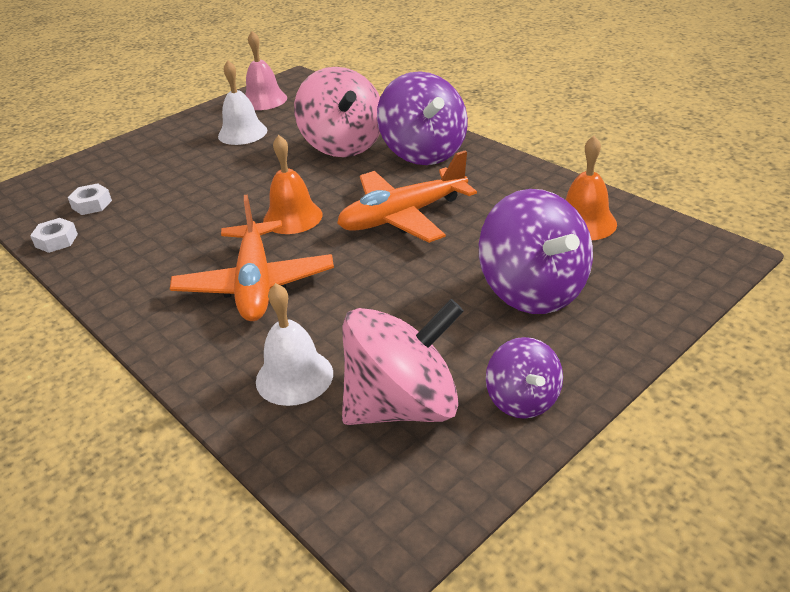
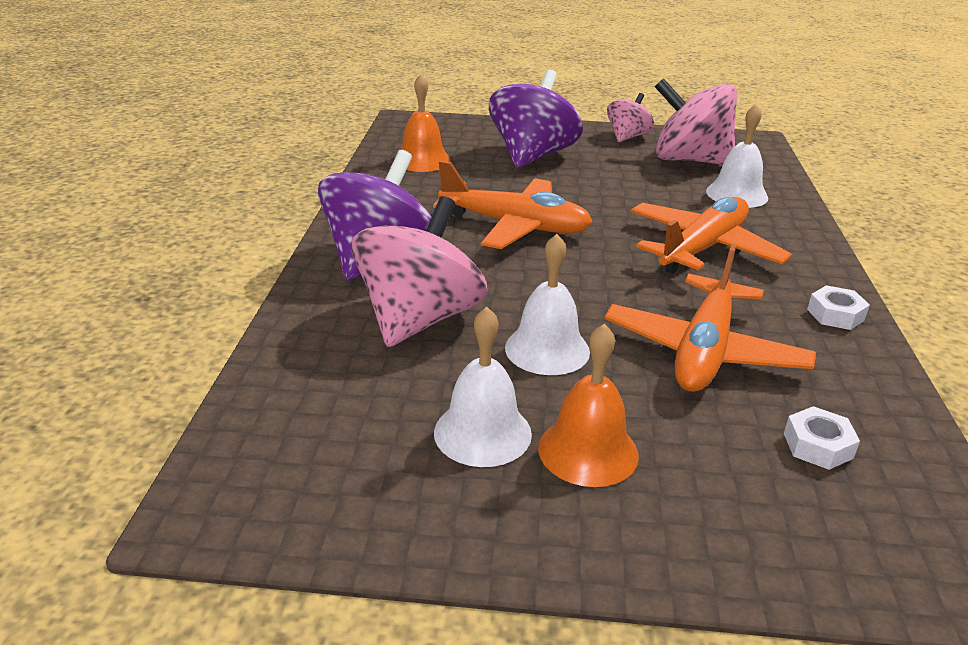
camera: 135 degrees left, 5 degrees down
white nut [30,218,78,253] -> white nut moved to [807,285,870,330]
pink bell [245,31,287,110] -> none
orange bell [263,135,322,234] -> orange bell moved to [538,324,639,487]
purple spinning top [486,337,563,419] -> pink spinning top [607,93,654,142]
none -> white bell [505,234,590,375]
none -> orange plane [605,244,816,392]

